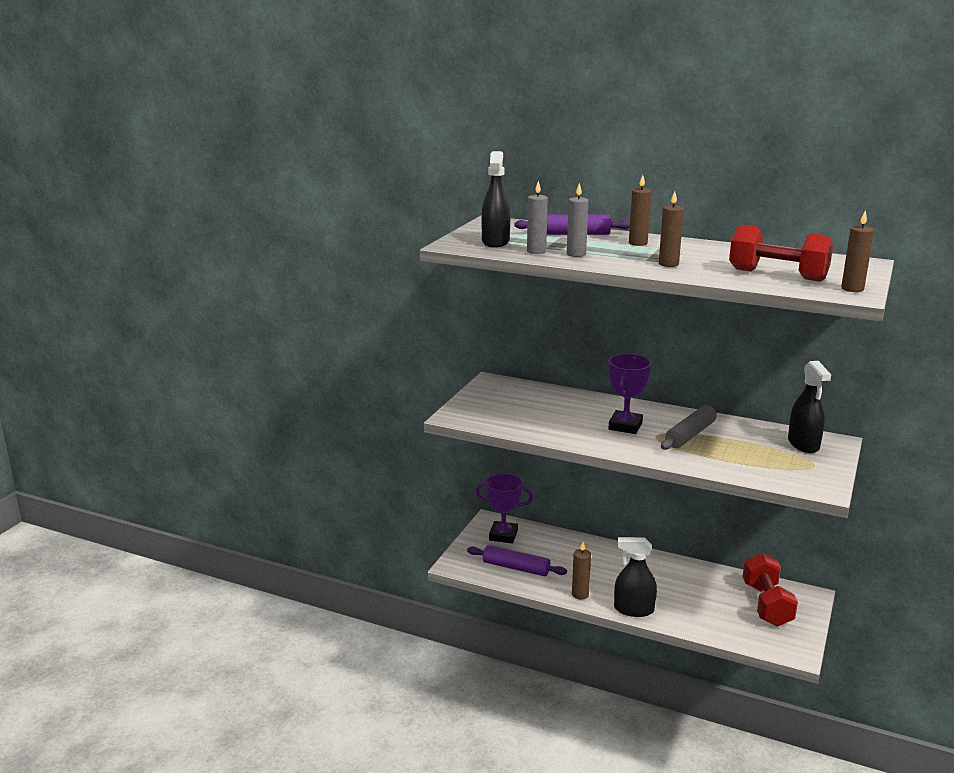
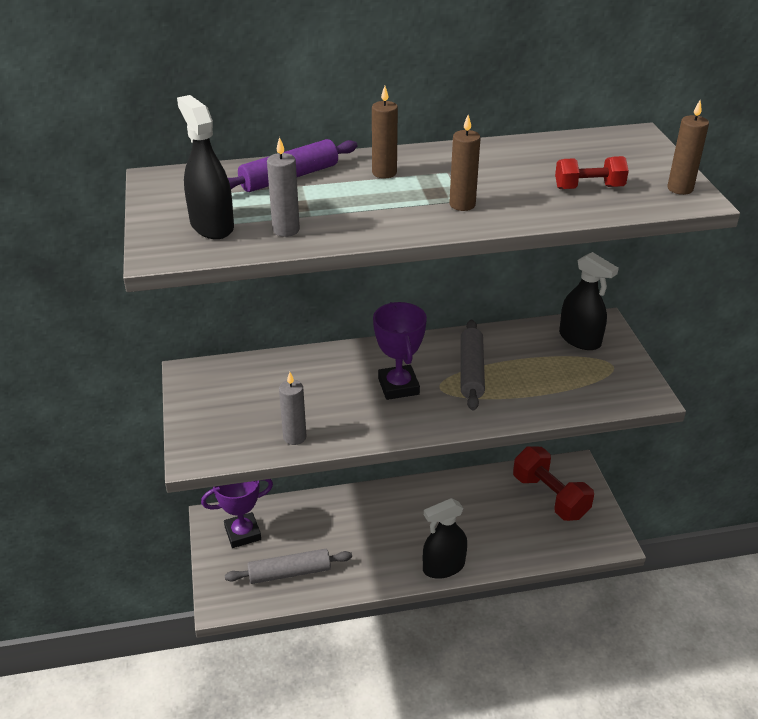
camera: 35 degrees left, 15 degrees up
purple rolling pin [467,545,567,576] -> grey rolling pin [225,549,352,584]
grey candle [567,183,589,257] -> grey candle moved to [279,372,306,445]
brown candle [572,542,591,599] -> none
red dumbbell [729,225,833,282] -> red dumbbell [555,156,629,189], size x0.58

